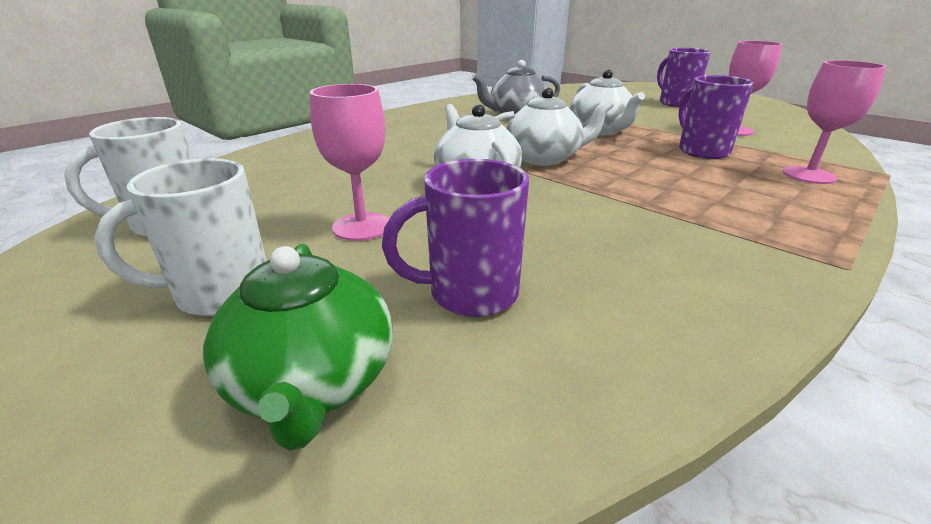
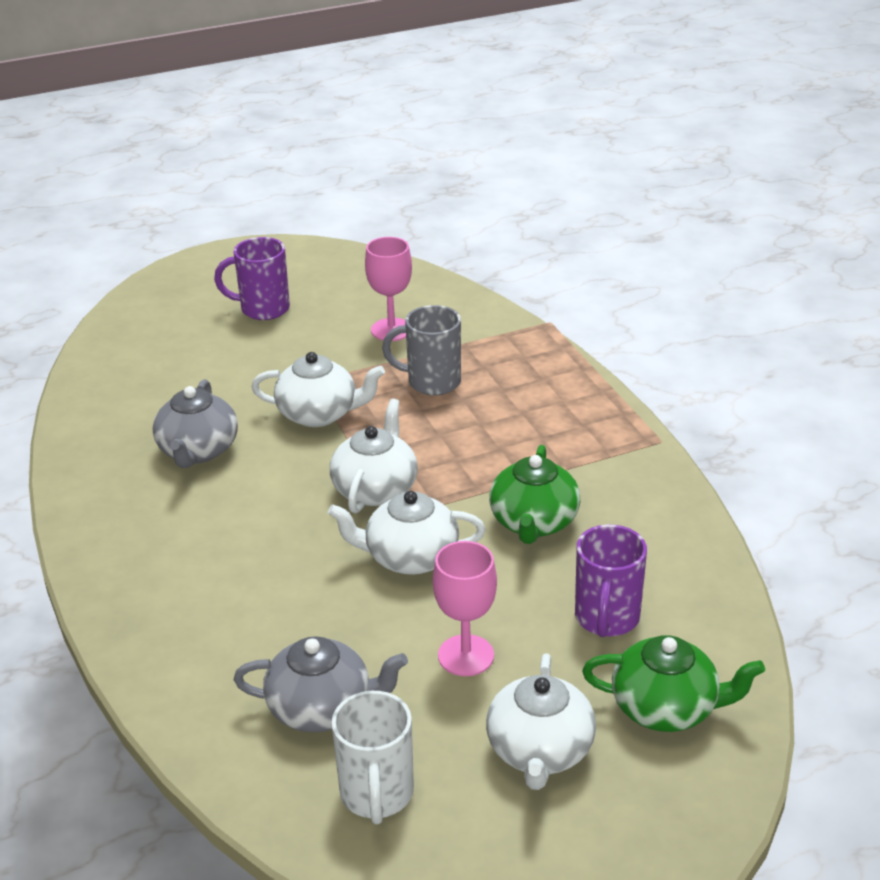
camera: 65 degrees left, 5 degrees up
white mug [94,158,267,316] -> white teapot [486,653,596,790]
purple mug [679,75,754,159] -> grey mug [382,305,461,395]
pink goblet [783,60,887,184] -> none
none -> grey teapot [234,636,408,732]
none -> green teapot [489,445,580,544]

